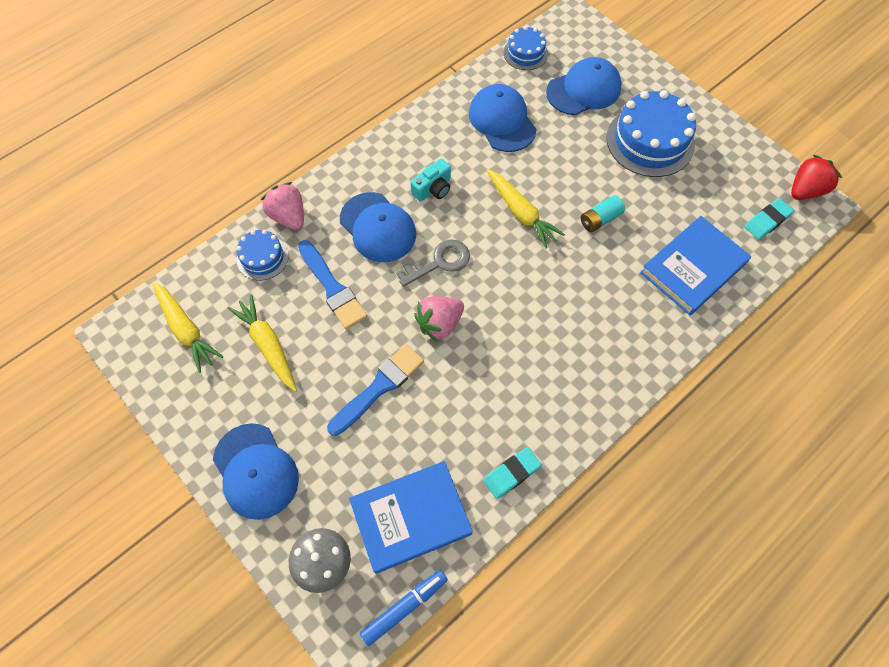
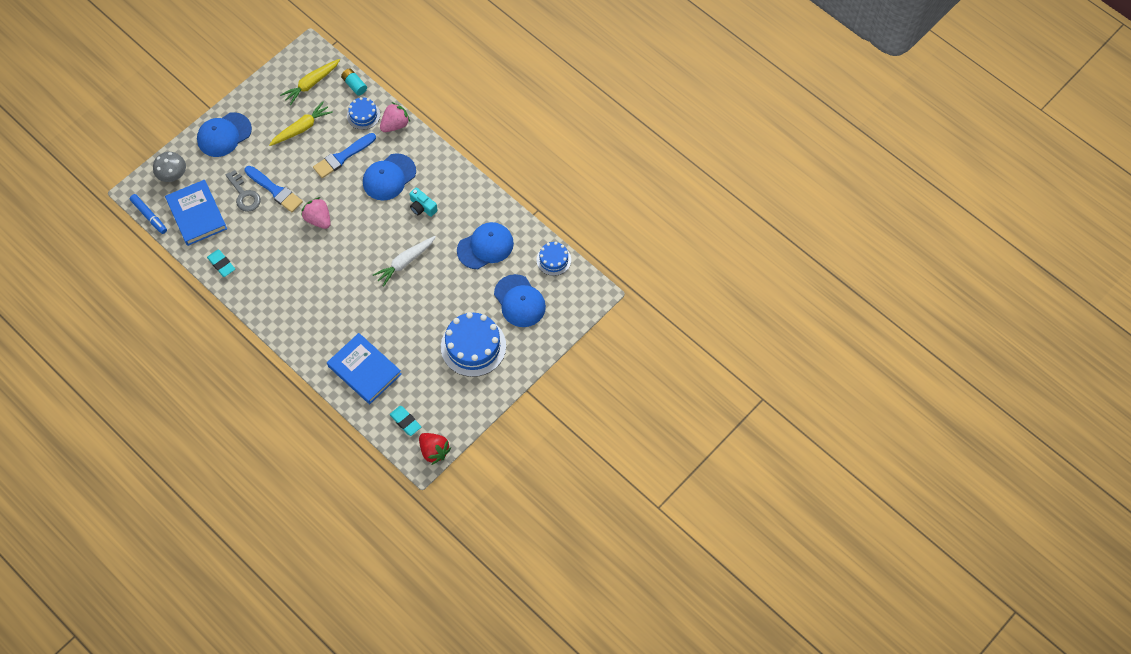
camera: 85 degrees right, 0 degrees up
grey key [396,239,470,287] -> grey key moved to [226,170,261,212]
yellow carrot [486,169,565,248] -> white carrot [373,236,436,287]
turquoise battery [581,195,625,232] -> turquoise battery moved to [341,68,367,96]

